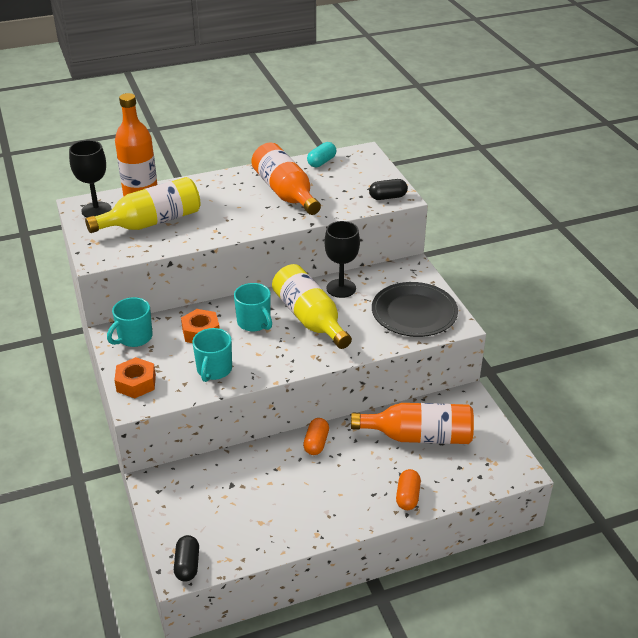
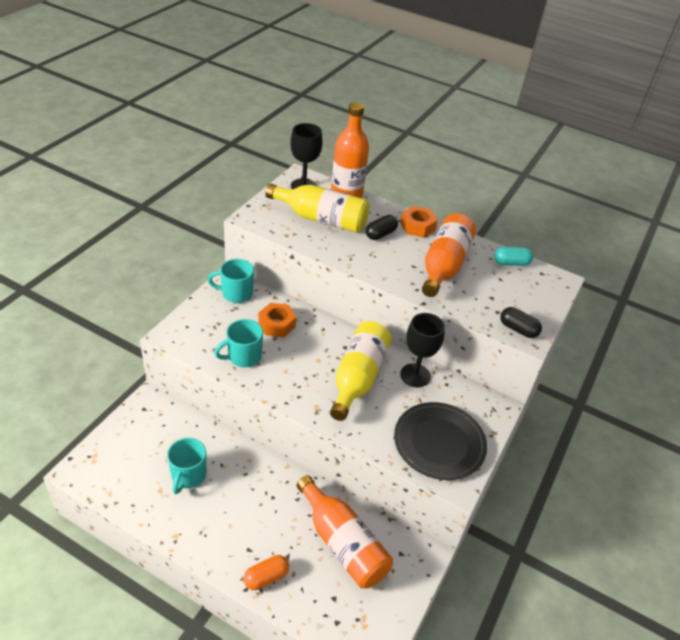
camera: 45 degrees right, 5 degrees up
orange nut [114,357,156,398] -> orange nut moved to [401,206,438,238]
black capsule [174,535,199,582] -> black capsule moved to [366,215,398,240]
turquoise mug [234,283,272,332] -> turquoise mug moved to [167,438,206,494]
orange capsule [303,418,329,455] -> none

